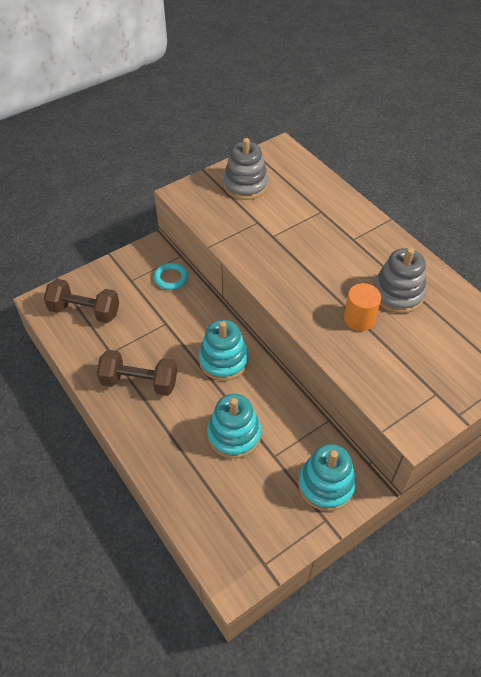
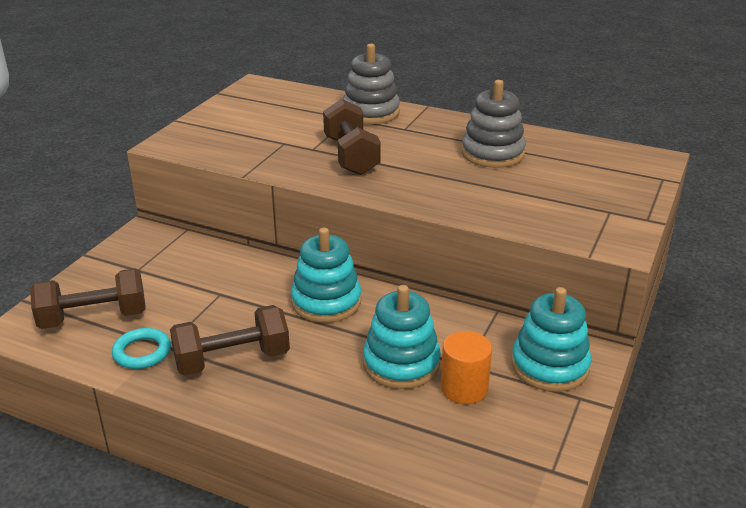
camera: 30 degrees left, 20 degrees down
turquoise ring [154,263,188,290] -> turquoise ring moved to [112,328,171,369]
grey stacking toy [223,138,268,200] -> grey stacking toy moved to [343,44,400,124]
orange cylinder [344,283,381,331] -> orange cylinder moved to [440,331,492,404]
none -> brown dumbbell [323,99,381,175]

